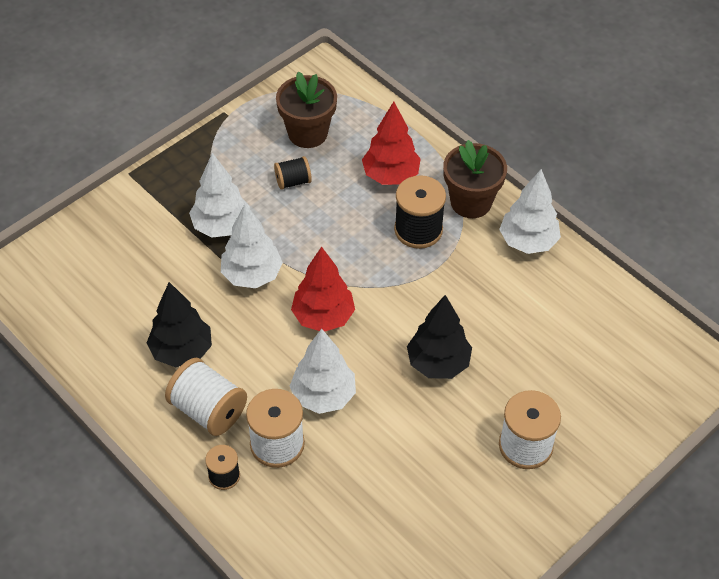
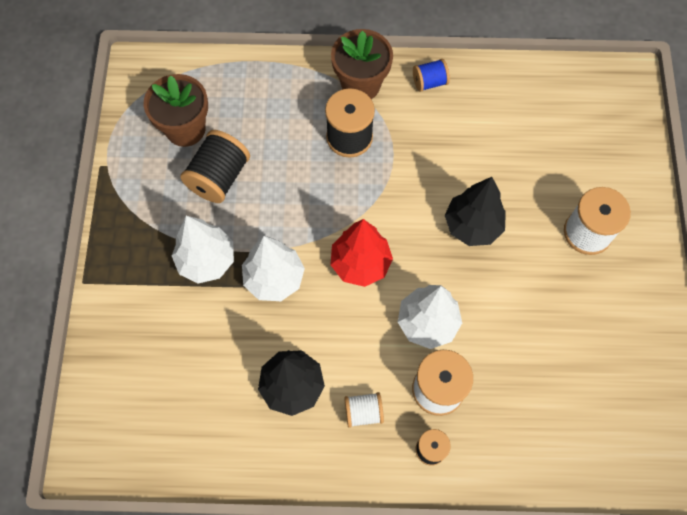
camera: 45 degrees left, 15 degrees up
white spool [165,358,247,436] -> white spool [344,392,384,428], size x0.57
black spool [274,156,312,190] -> black spool [180,130,250,203], size x1.75
red tree [362,102,421,185] -> none
white tree [499,169,561,254] -> blue spool [413,59,450,92]

